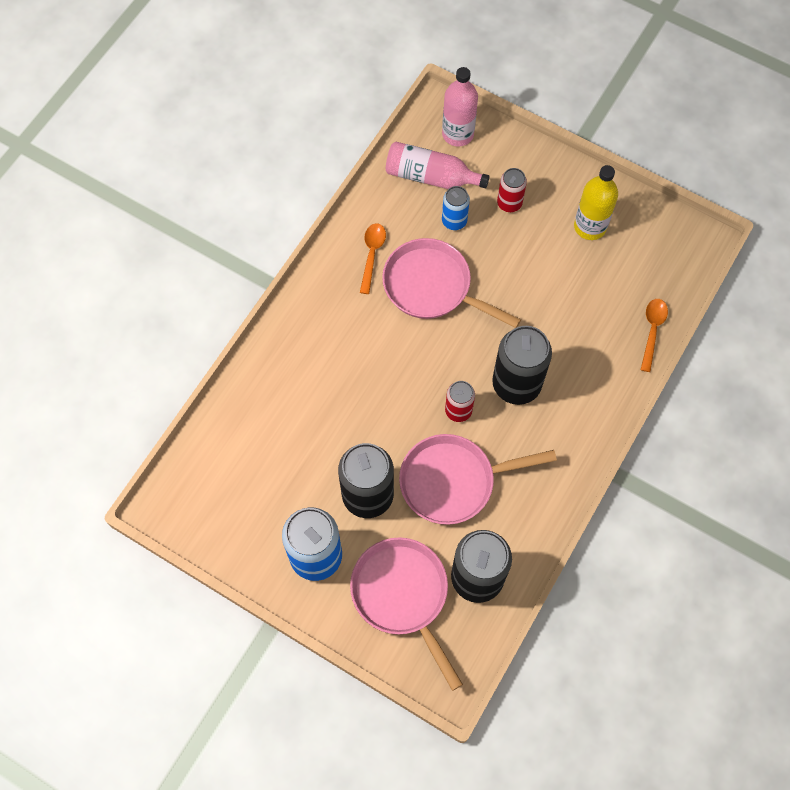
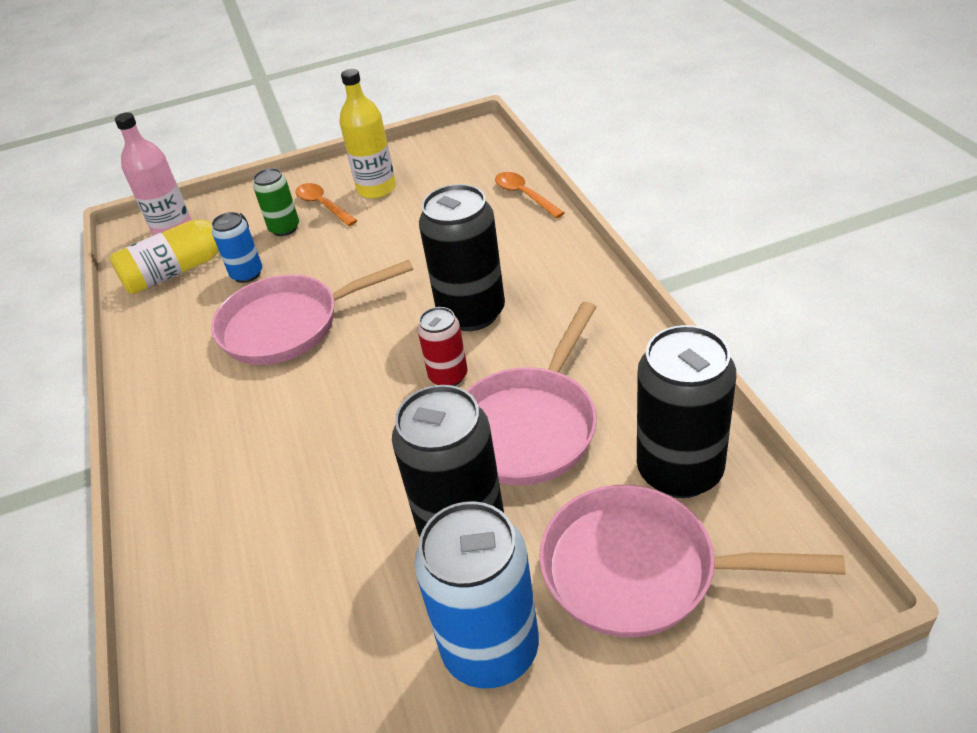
camera: 45 degrees left, 25 degrees down
orange spoon [360,223,386,294] -> orange spoon moved to [295,183,358,226]
pink bottle [386,142,490,189] -> yellow bottle [109,213,249,295]
red can [497,168,527,212] -> green can [253,168,299,236]

